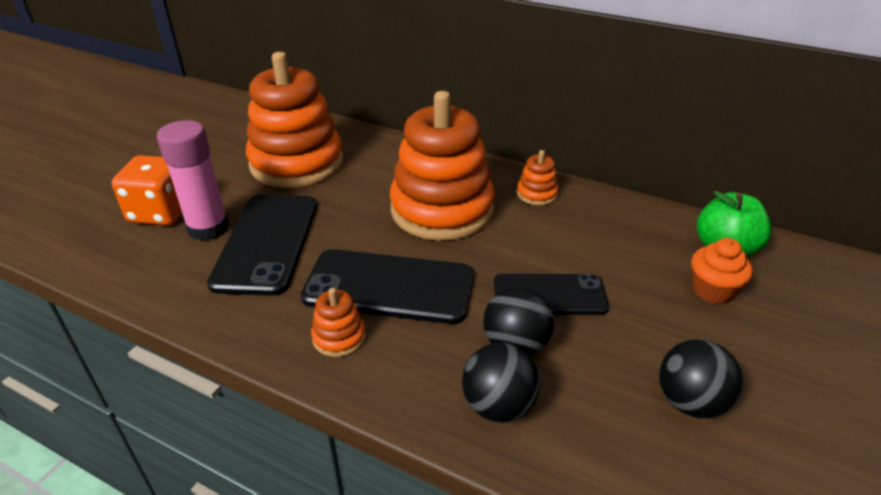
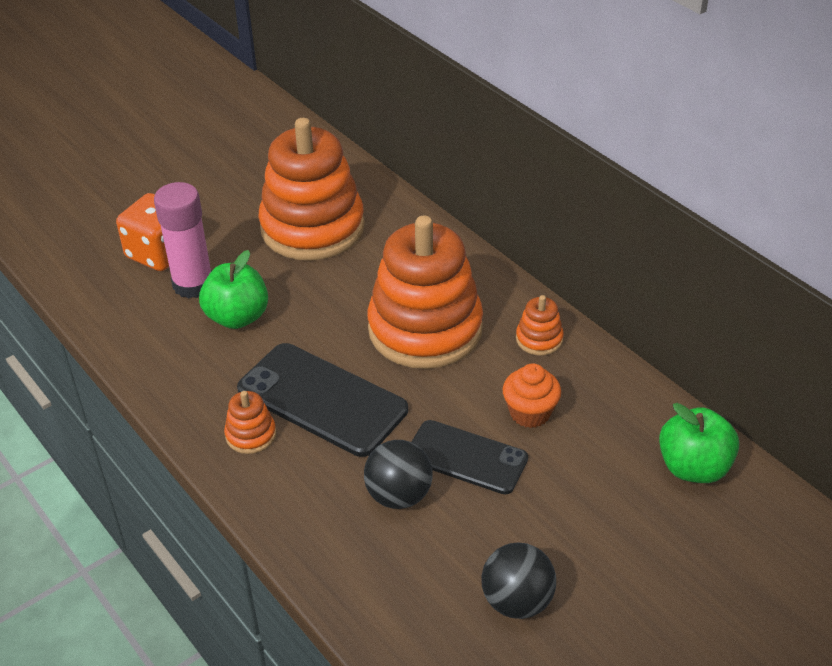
camera: 25 degrees right, 5 degrees up
black phone [207,195,317,296] -> green apple [199,250,268,329]
black ball [462,343,540,423] -> none
orange cupcake [691,238,753,304] -> orange cupcake moved to [503,364,561,428]

